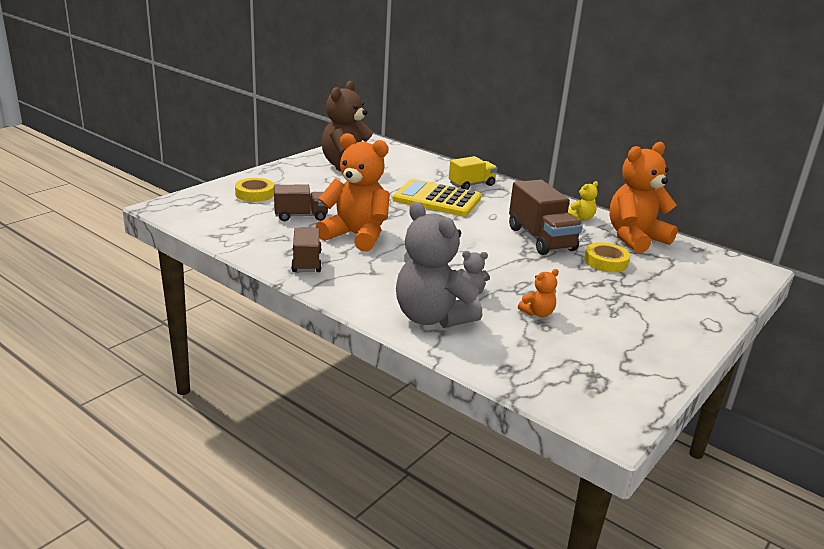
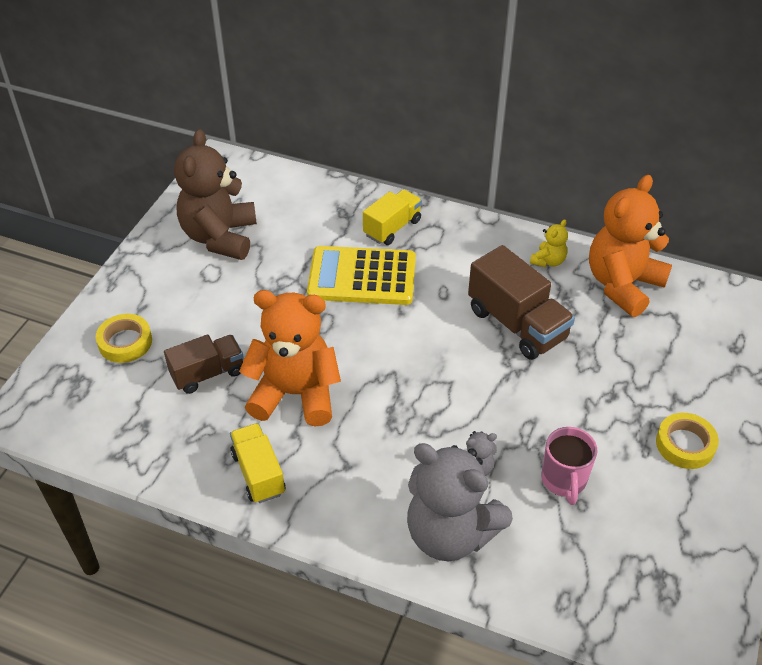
camera: 15 degrees left, 20 degrees up
brown truck [291,227,322,272] -> yellow truck [230,423,285,503]
orange teddy bear [518,269,559,317] -> pink mug [542,427,597,505]
yellow tape [584,242,630,272] -> yellow tape moved to [656,413,719,469]

